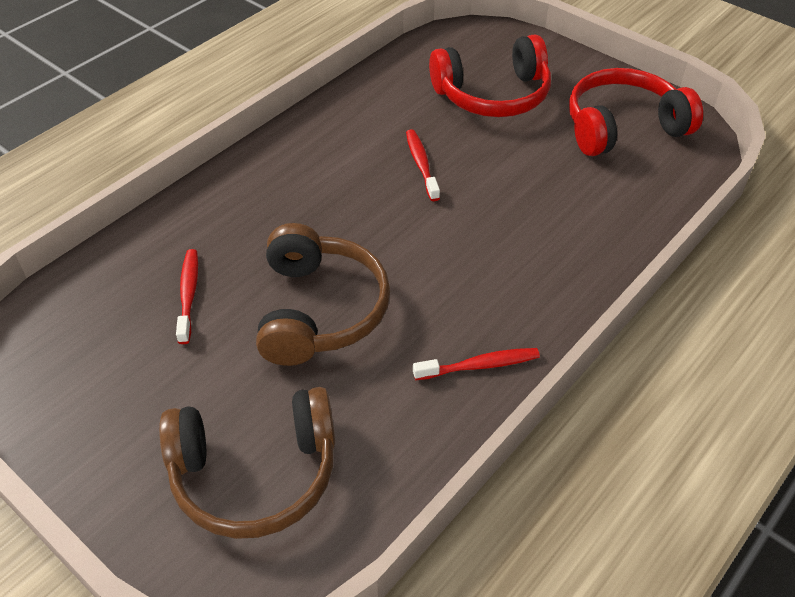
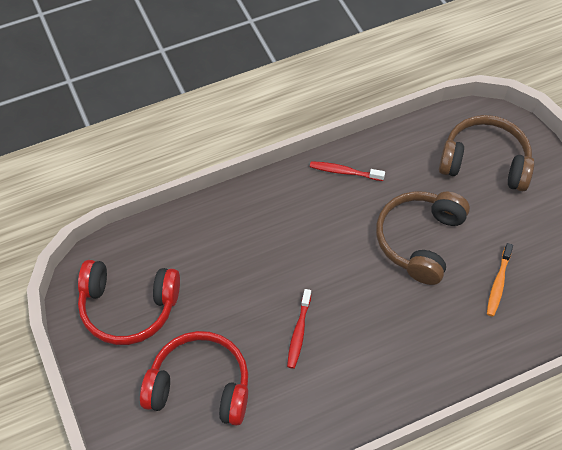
camera: 155 degrees left, 10 degrees up
red toothbrush [176,249,198,344] -> orange toothbrush [487,243,513,317]

